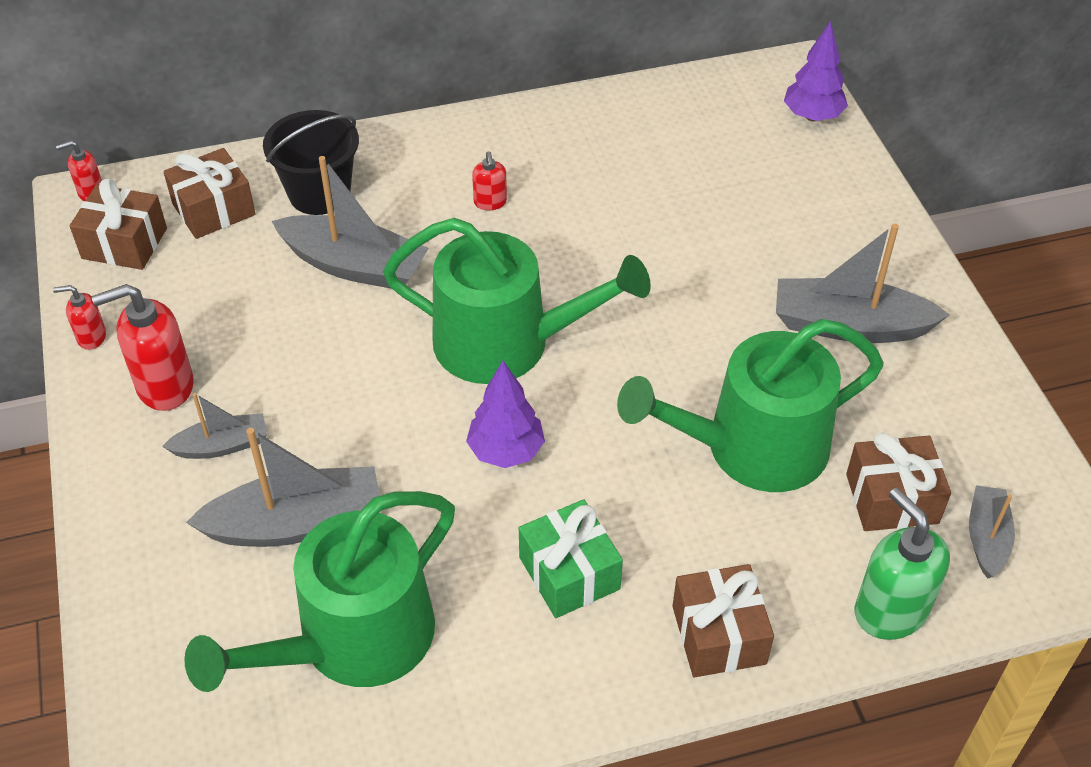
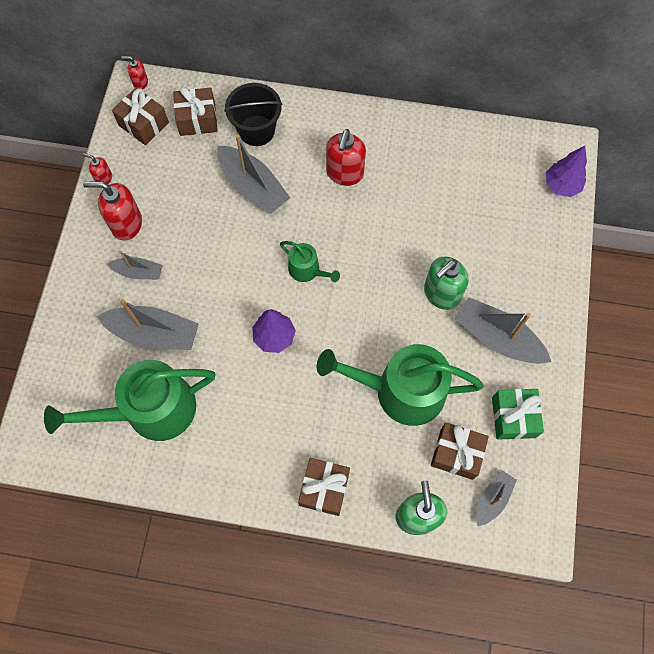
camera: 25 degrees right, 20 degrees up
green watering can [383,218,651,384] -> green watering can [280,241,340,282], size x0.48
red soap dispenser [472,151,507,210] -> red soap dispenser [326,129,366,186], size x1.92
green gift [519,499,623,618] -> green gift moved to [492,389,544,440]
none -> green soap dispenser [424,257,469,310]

